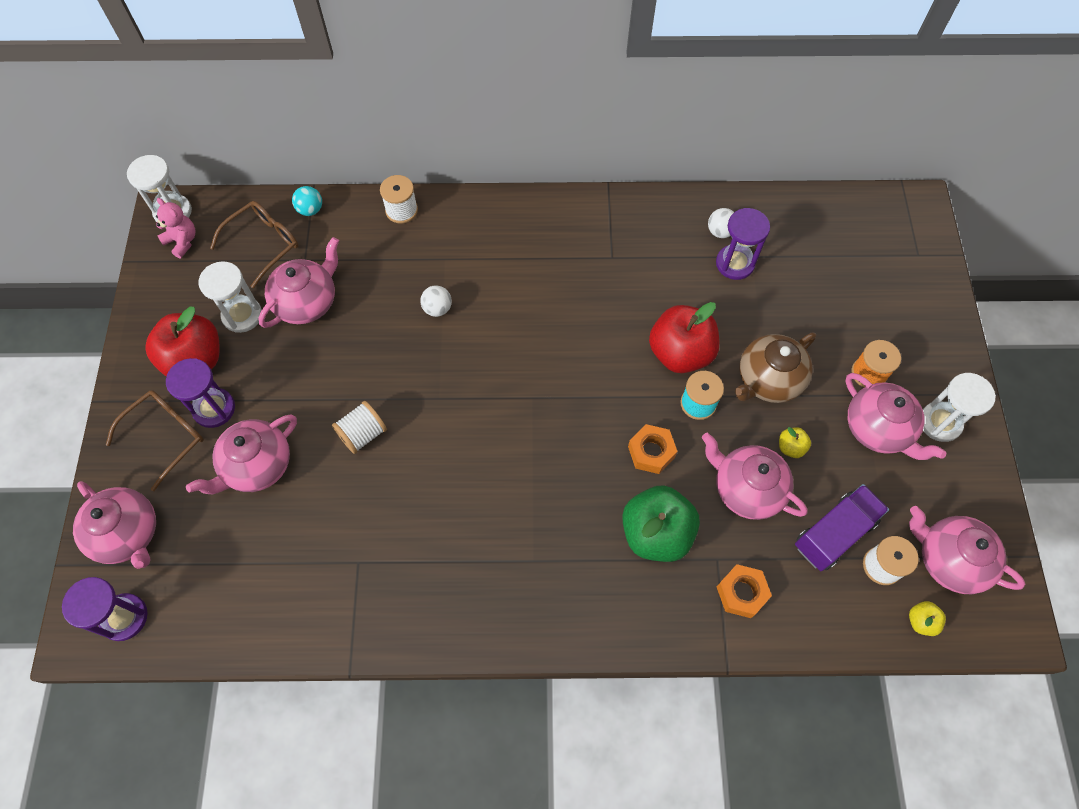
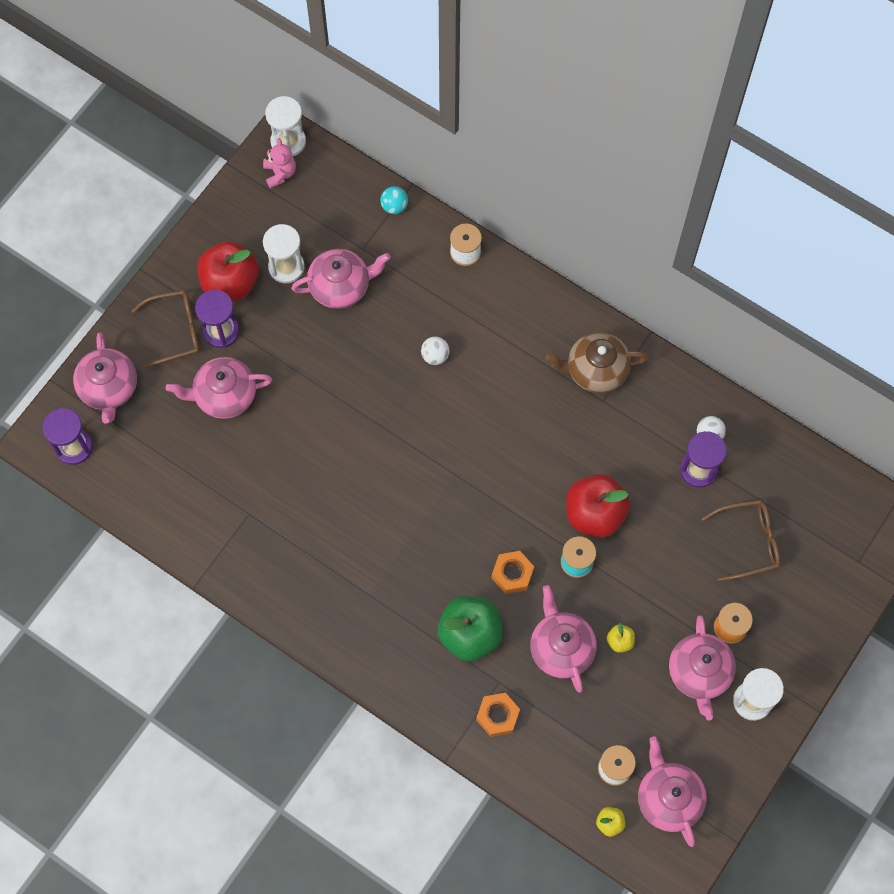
camera: 35 degrees right, 5 degrees up
brown glasses [210,201,298,288] -> brown glasses moved to [702,500,780,581]
white spool [332,401,387,454] -> none
brown teapot [735,333,816,403] -> brown teapot moved to [545,332,648,393]
purple truck [795,484,889,571] -> none

